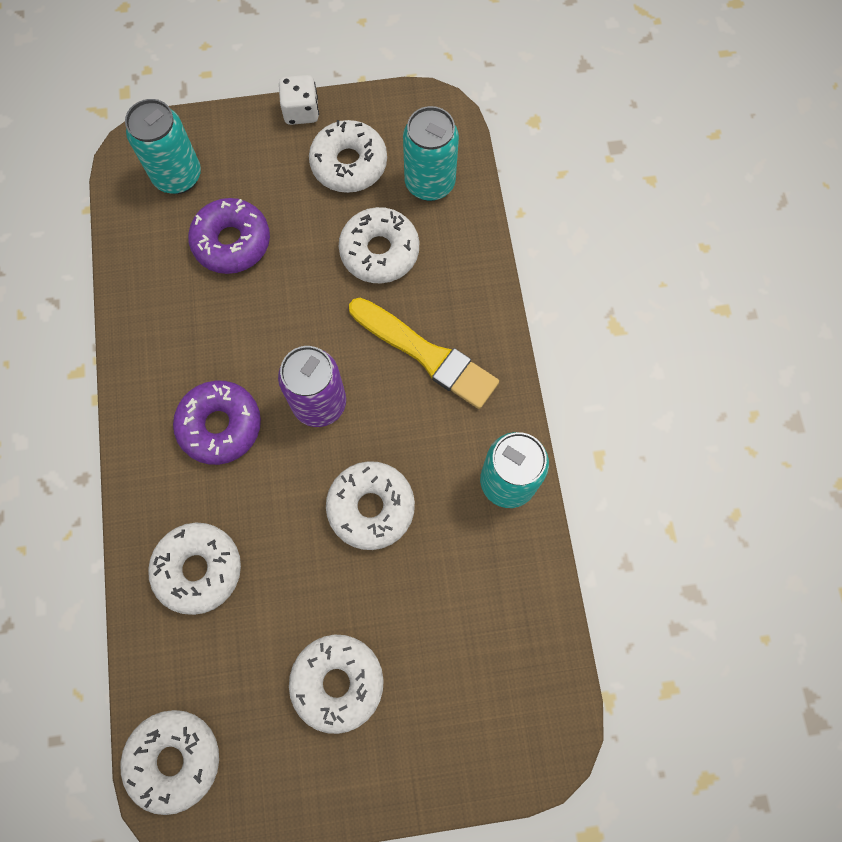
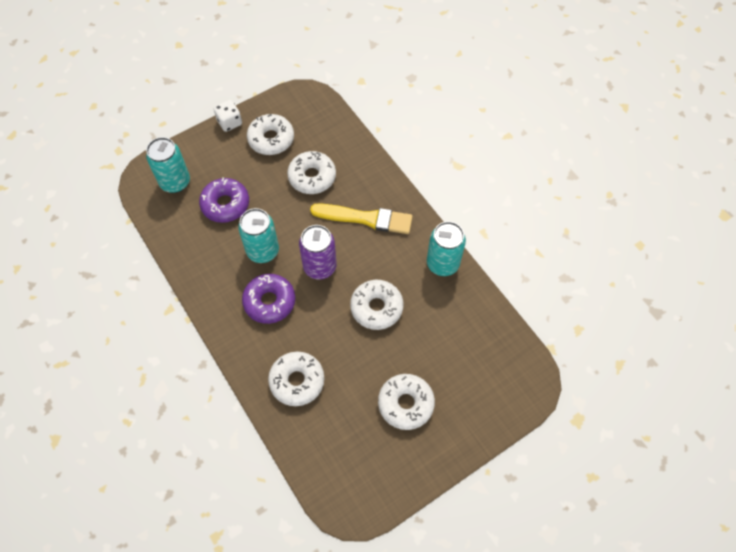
camera: 25 degrees left, 10 degrees down
white donut [121,710,219,815] -> none
turquoise can [403,106,459,201] -> turquoise can moved to [238,208,279,263]

